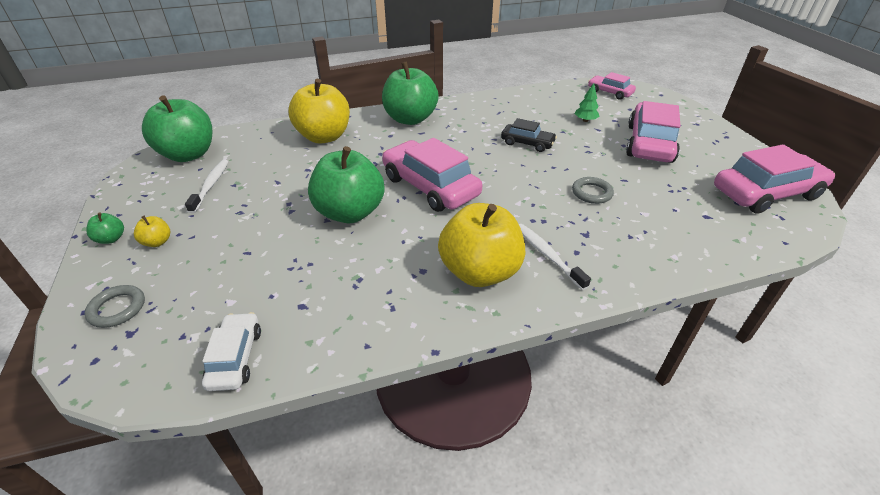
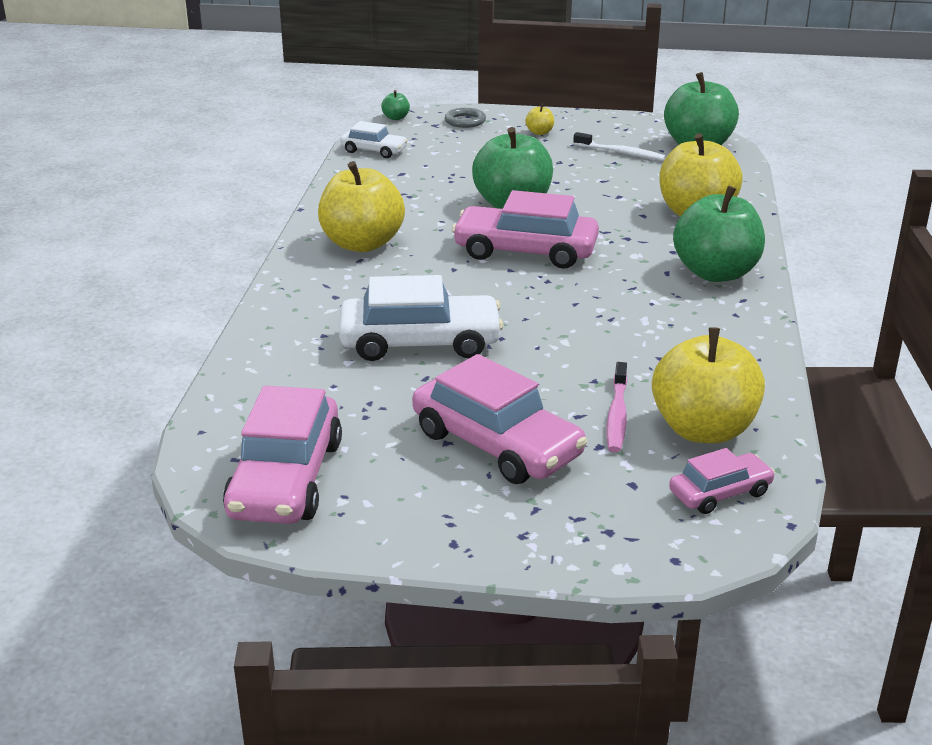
camera: 115 degrees right, 10 degrees down
green apple [86,212,124,244] -> green apple moved to [381,90,410,120]
pink car [382,138,482,212] -> pink car turned 150 degrees counterclockwise [452,190,599,269]
black car [501,118,557,152] -> none
white toothbrush [519,224,591,290] -> none
grey ring [572,177,614,204] -> white car [339,275,504,361]
green tree [574,83,600,122] -> pink toothbrush [607,362,627,452]
none -> yellow apple [652,327,765,443]

